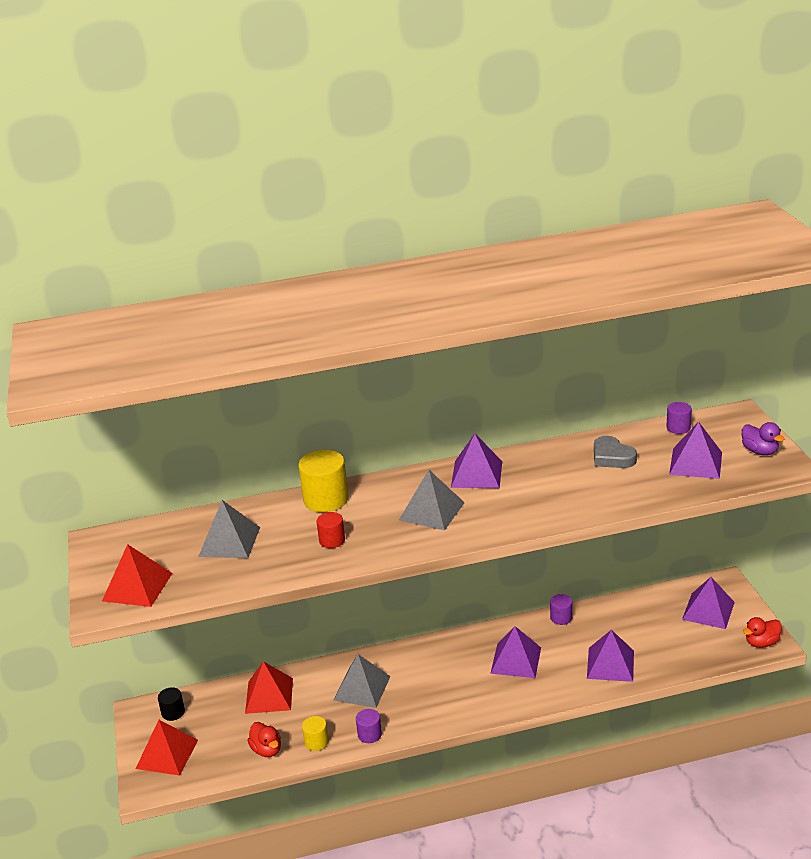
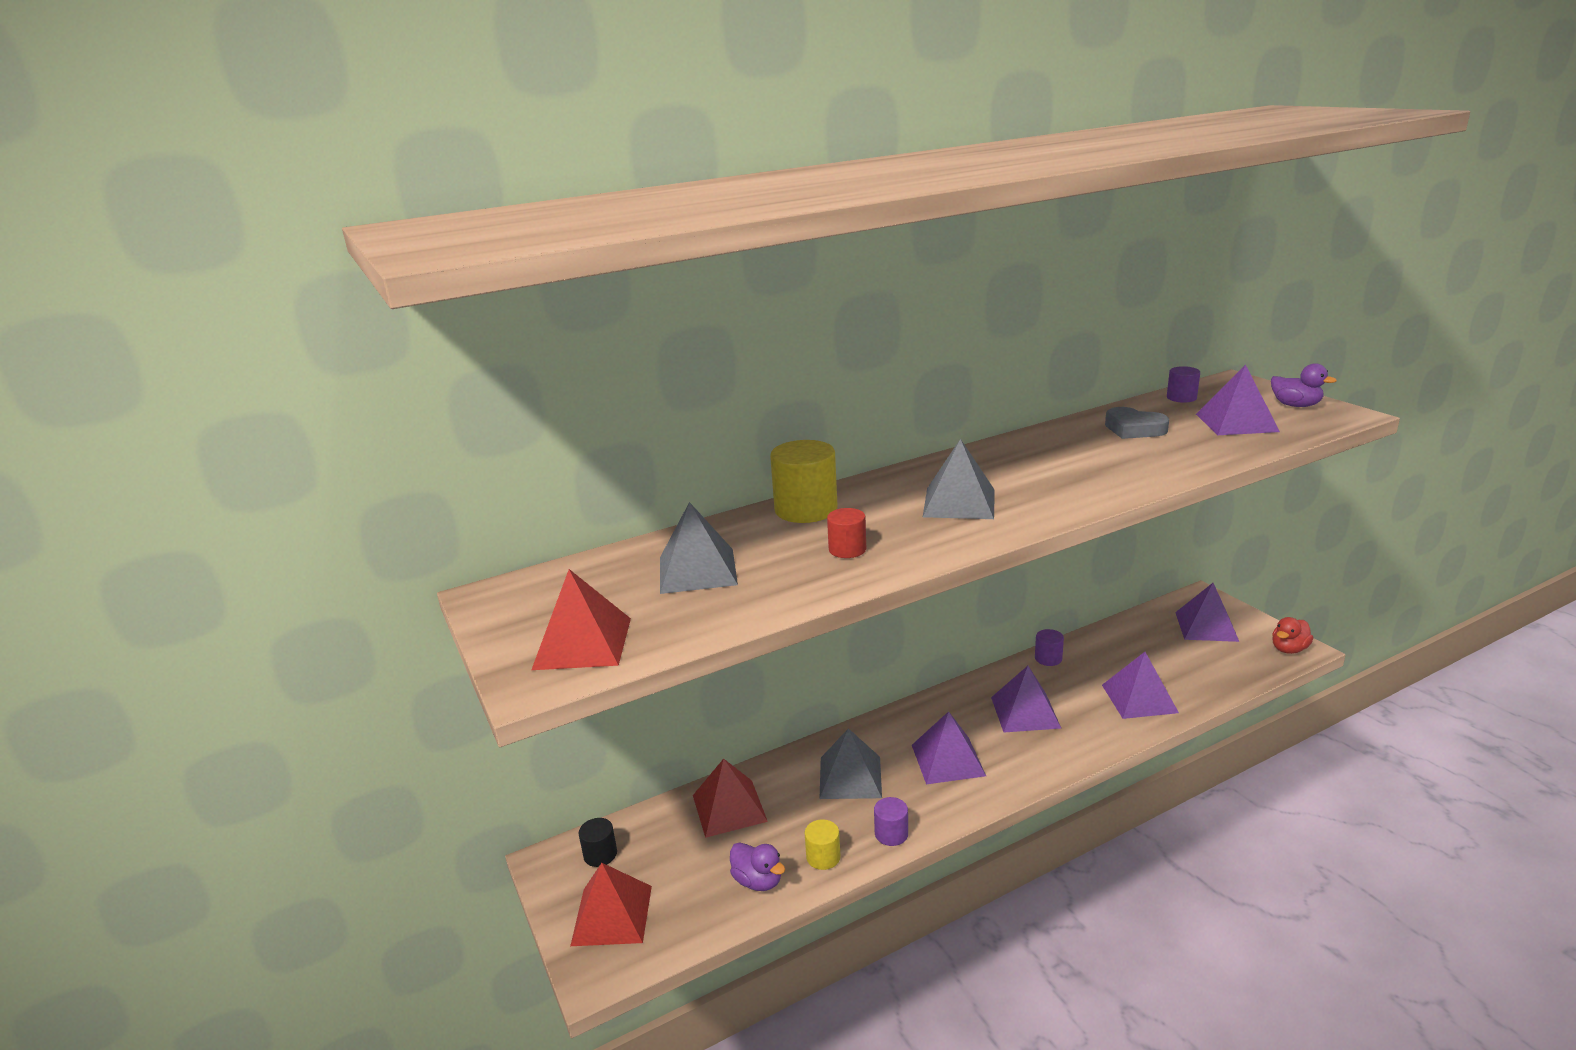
camera: 15 degrees left, 5 degrees down
red duck [247,722,281,757] -> purple duck [730,842,785,891]
purple pyramid [451,434,502,488] -> purple pyramid moved to [912,711,986,784]

